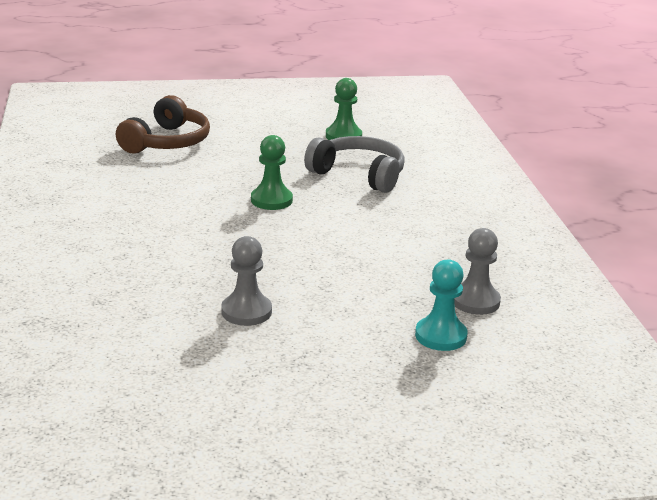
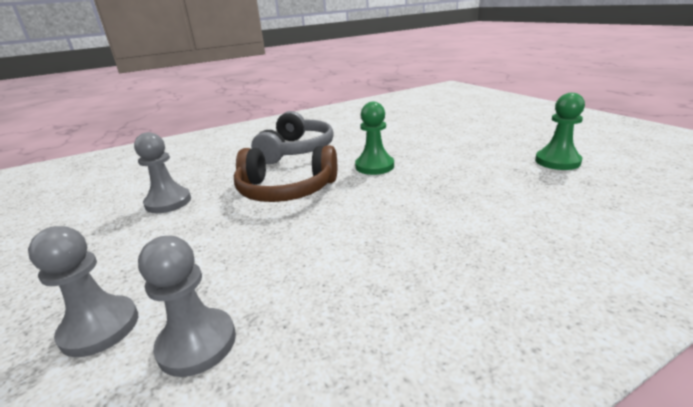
camera: 75 degrees right, 0 degrees up
brown headphones [116,95,210,154] -> brown headphones moved to [234,145,337,202]
grey headphones [304,136,405,193] -> grey headphones moved to [251,111,334,164]
turquoise pawn [415,259,468,351] -> grey pawn [28,226,138,357]

